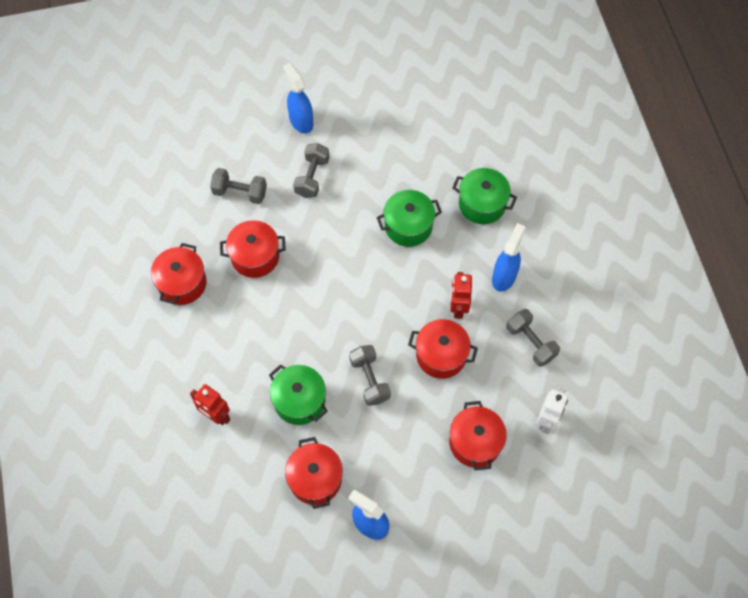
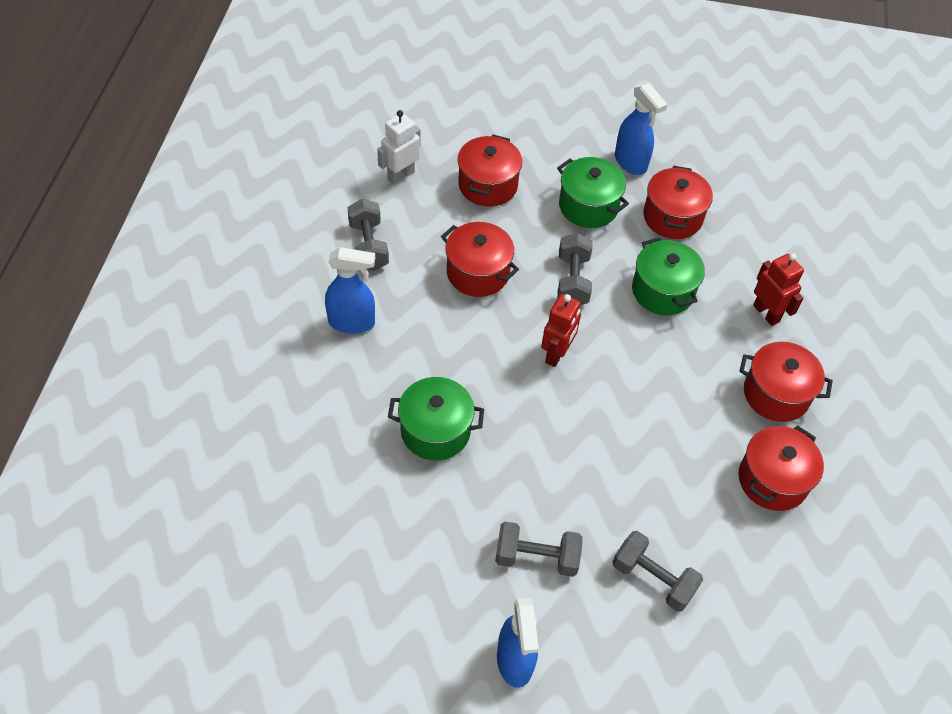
camera: 160 degrees left, 10 degrees down
red pot [220,220,286,278] -> red pot moved to [739,342,833,422]
grey dumbbell [293,143,329,198] -> grey dumbbell turned 60 degrees clockwise [495,522,582,577]
red robot [450,272,472,319] -> red robot moved to [541,294,581,367]
green pot [452,168,517,224] -> green pot moved to [557,157,629,228]
blue spray bottle [492,223,526,292] -> blue spray bottle turned 135 degrees counterclockwise [325,247,375,334]

